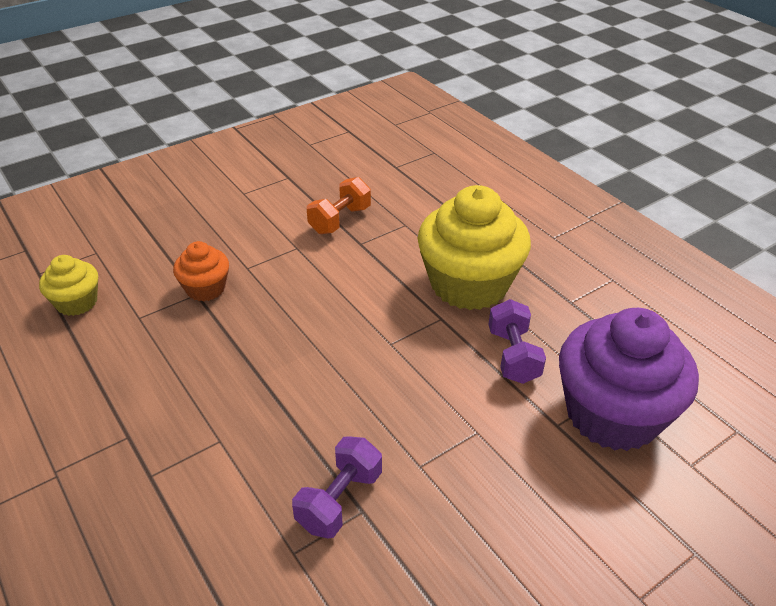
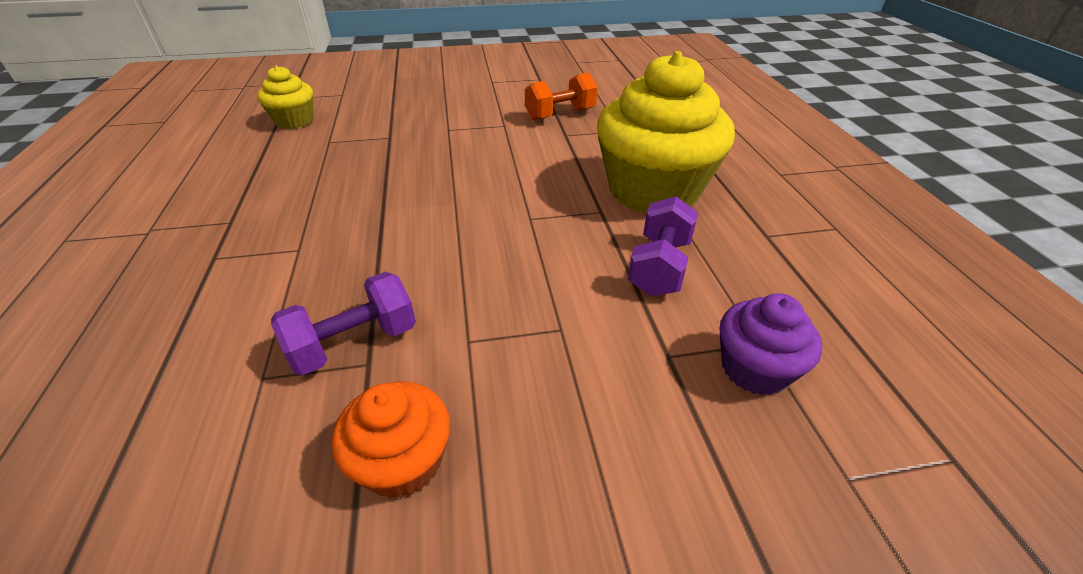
camera: 25 degrees right, 0 degrees up
orange cupcake [173,241,229,301] -> orange cupcake moved to [332,381,450,498]
purple cupcake [559,308,699,451] -> purple cupcake [719,293,822,395], size x0.50

